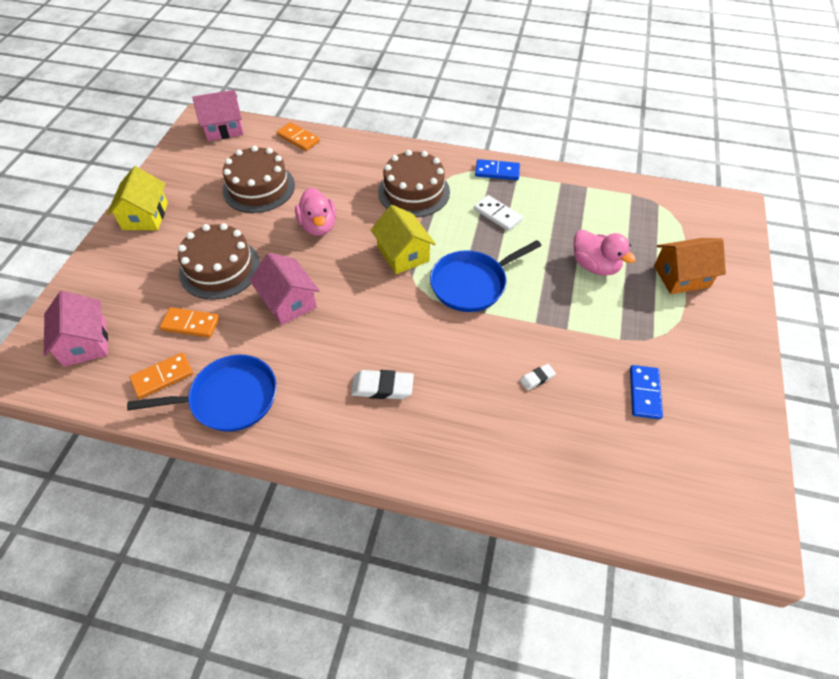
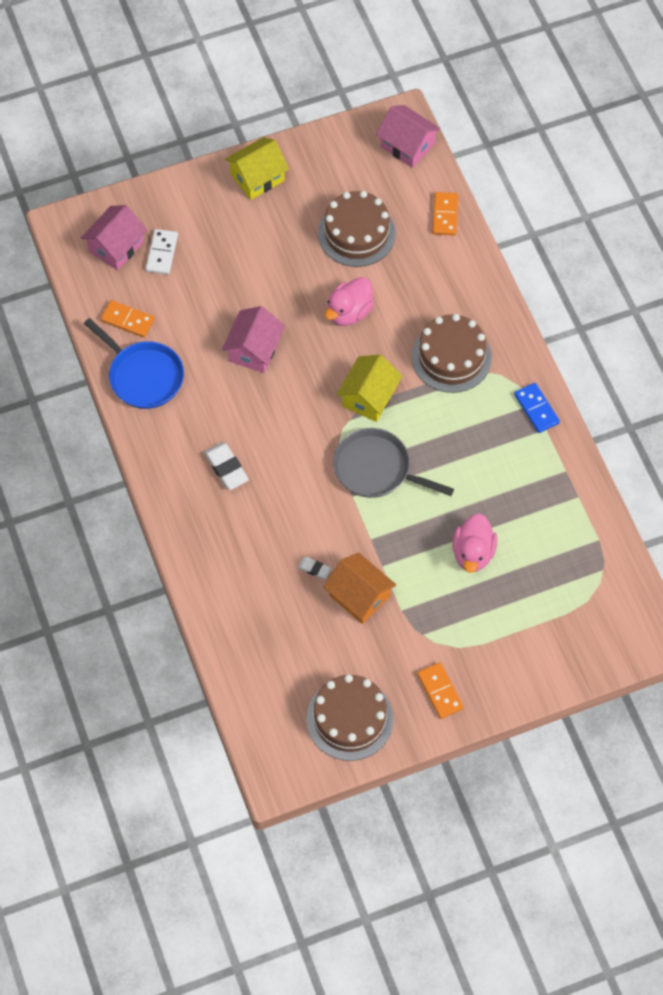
camera: 55 degrees right, 10 degrees up
orange domino [160,307,220,338] -> orange domino moved to [417,662,464,719]
brown cake [178,223,260,300] -> brown cake moved to [307,674,393,761]
blue pan [430,240,542,312] -> grey pan [333,428,454,498]
white domino [474,195,523,231] -> white domino moved to [146,229,178,275]
blue domino [630,365,663,419] -> none
orange house [654,238,726,294] -> orange house moved to [324,552,396,624]

